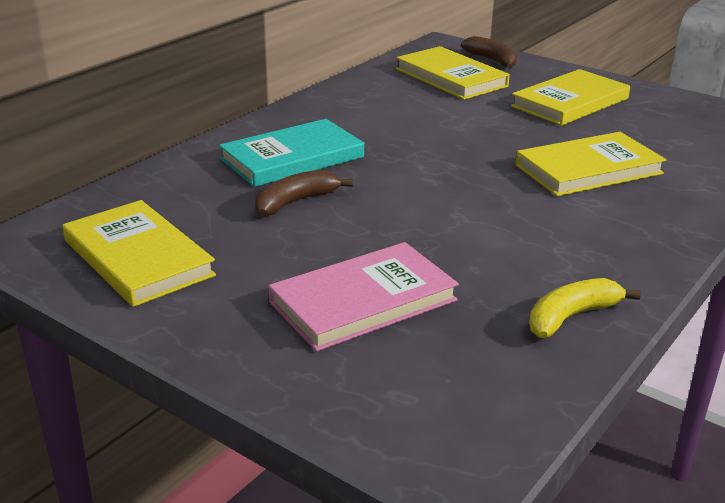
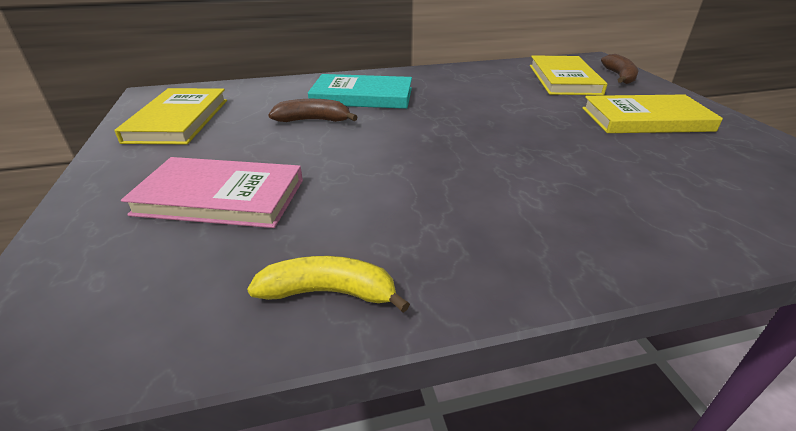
camera: 40 degrees right, 5 degrees up
yellow book [516,132,666,196] -> none

